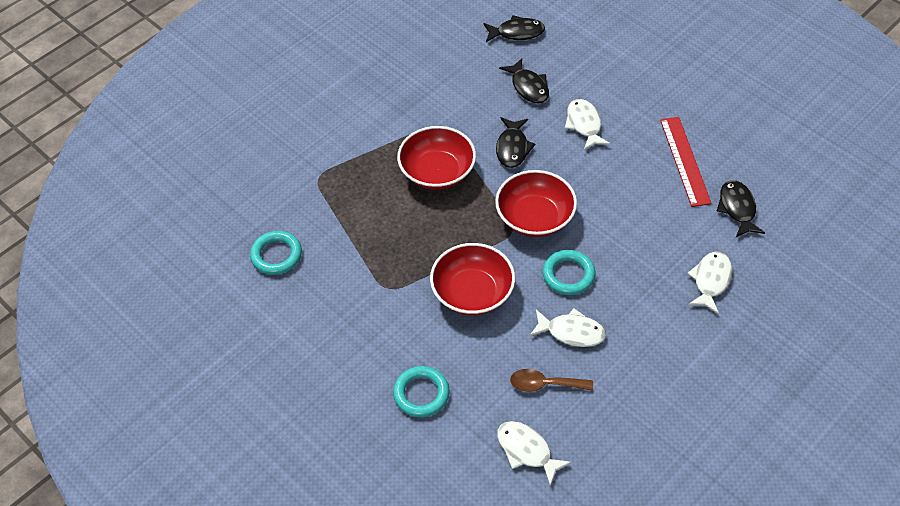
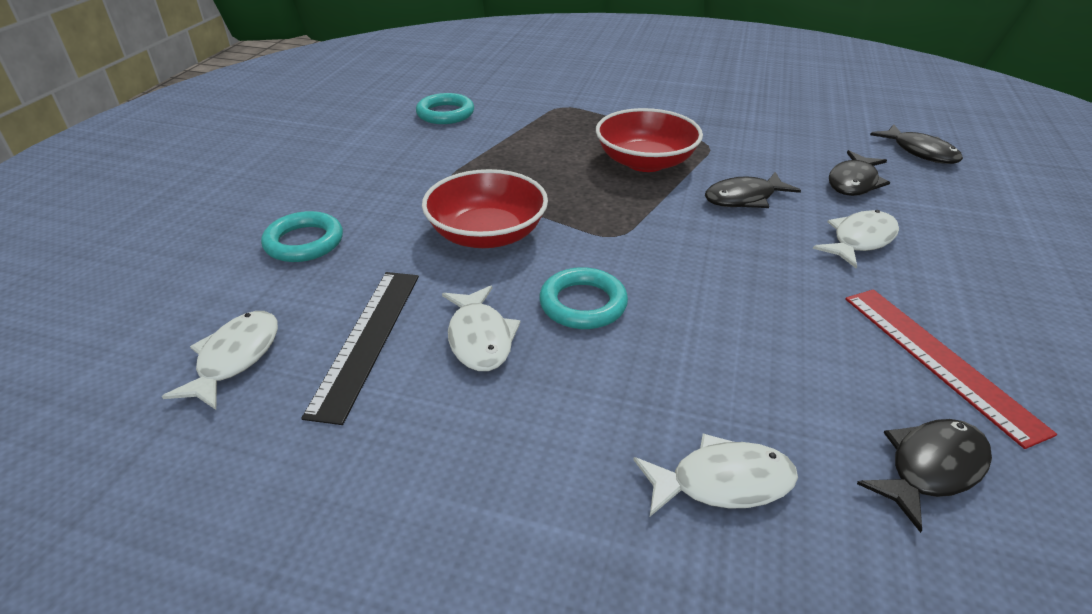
camera: 60 degrees right, 15 degrees down
red bowl [495,170,577,237] -> none
brown spoon [510,369,593,392] -> black ruler [301,272,419,425]
red ruler [660,117,712,207] -> red ruler turned 75 degrees counterclockwise [845,289,1057,449]

